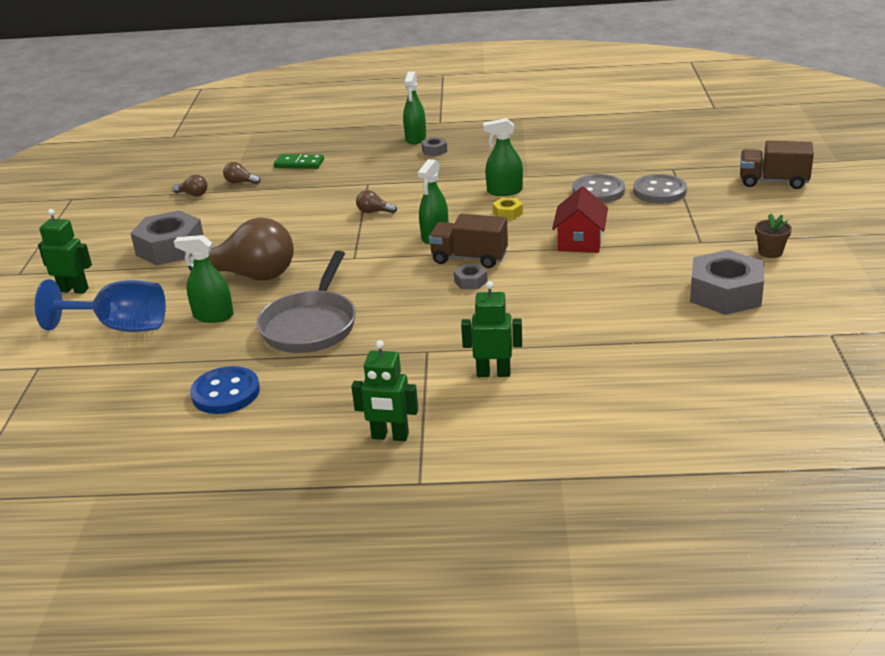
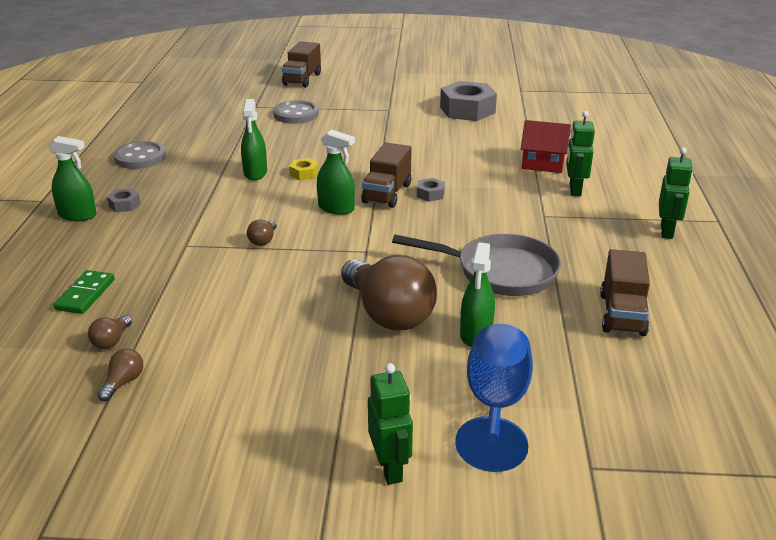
camera: 90 degrees left, 0 degrees up
green robot [38,209,92,294] -> green robot turned 150 degrees clockwise [368,363,413,485]
grey nut [130,210,203,265] -> none
brown light bulb [188,217,294,280] -> brown light bulb turned 135 degrees clockwise [341,255,437,330]
blue button [190,366,260,414] -> brown truck [600,249,650,336]
red house [552,186,608,253] -> red house moved to [521,120,571,173]
grey button [572,174,625,203] -> grey button moved to [114,141,166,169]
brown flower pot [755,214,792,258] -> none

